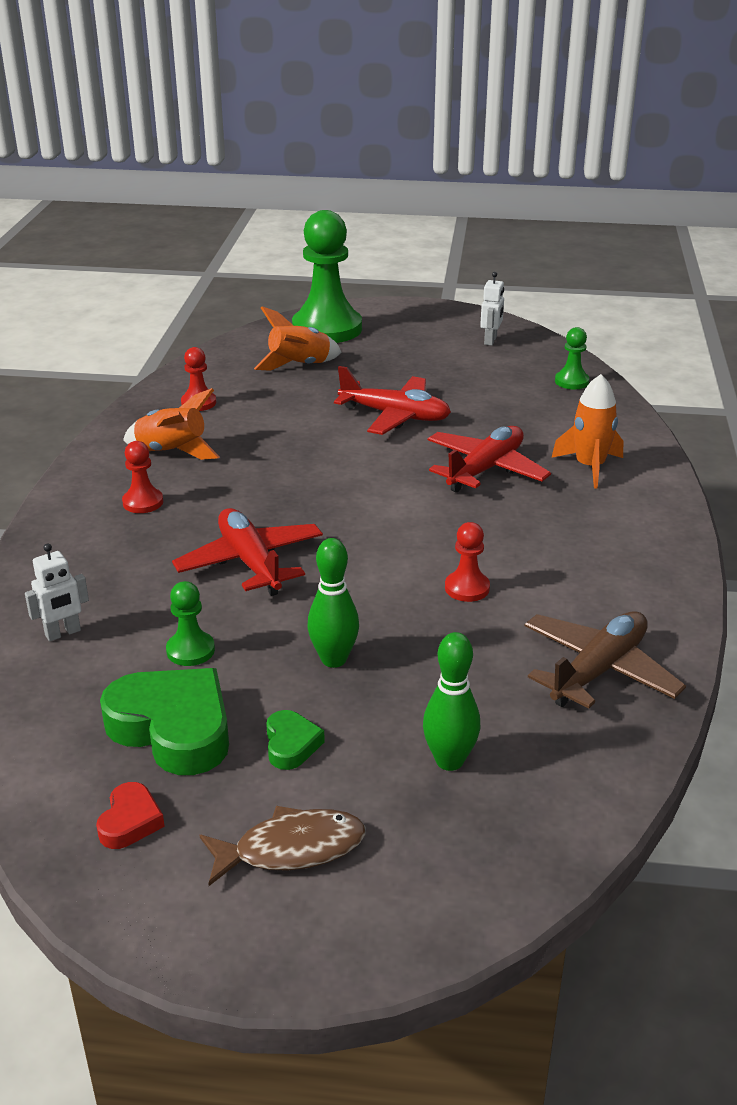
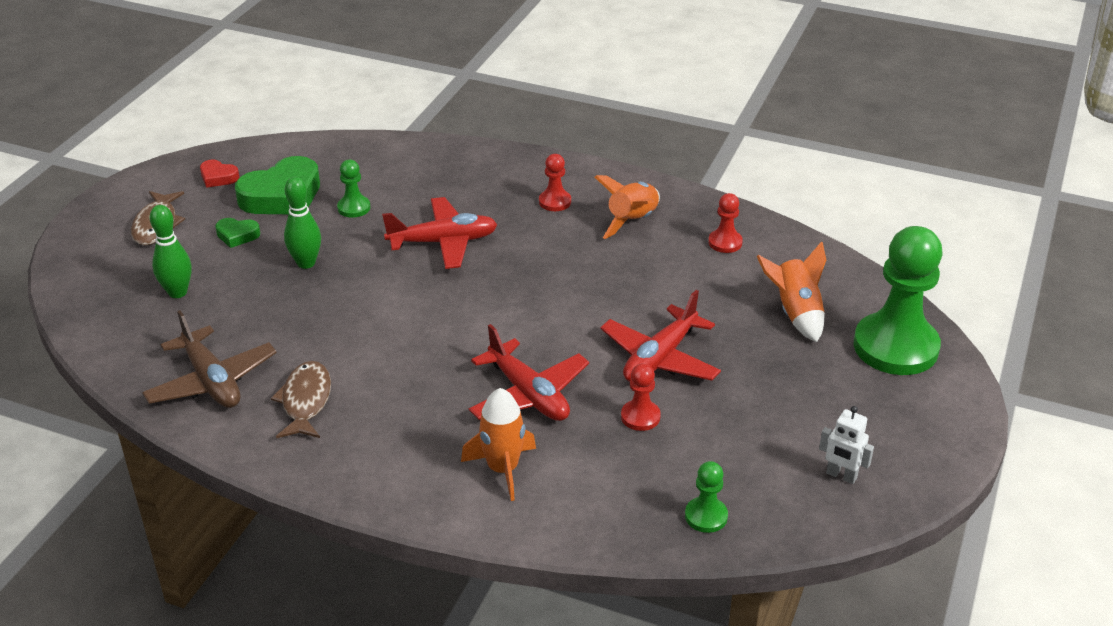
camera: 105 degrees right, 5 degrees up
white robot [25,543,89,641] -> none
red pawn [445,522,490,602] -> red pawn moved to [621,363,661,431]
none -> brown fish [271,361,331,438]

